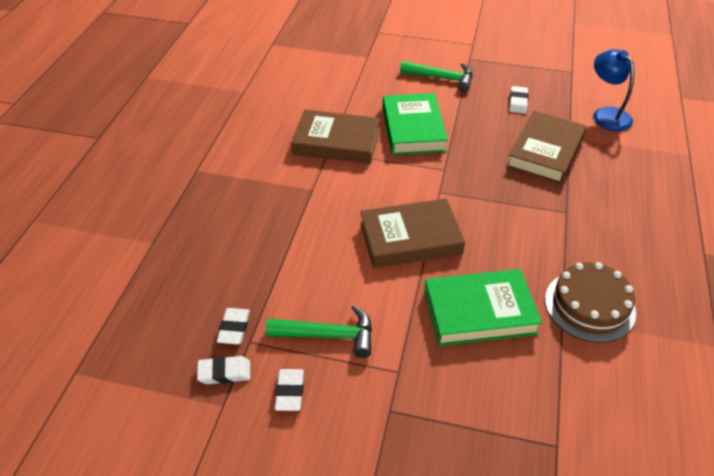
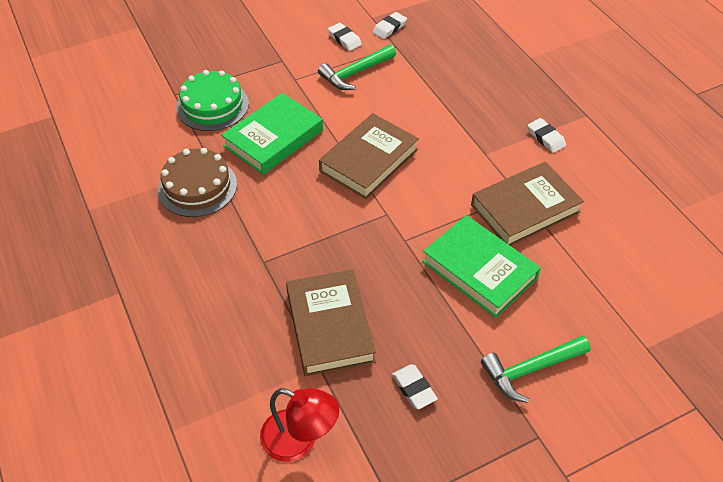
camera: 140 degrees right, 5 degrees up
white eraser [217,308,250,345] -> white eraser moved to [528,118,566,153]
blue lamp [593,49,634,131] -> red lamp [260,388,339,462]
none -> green cake [176,70,249,131]

